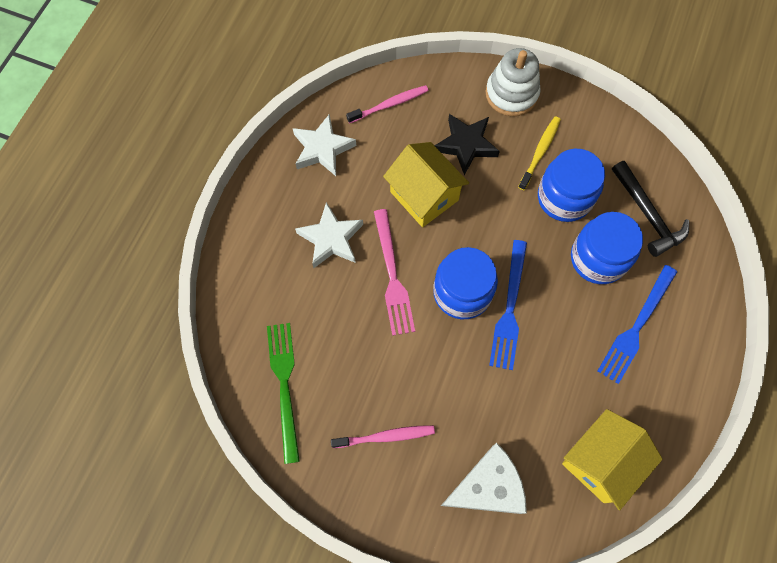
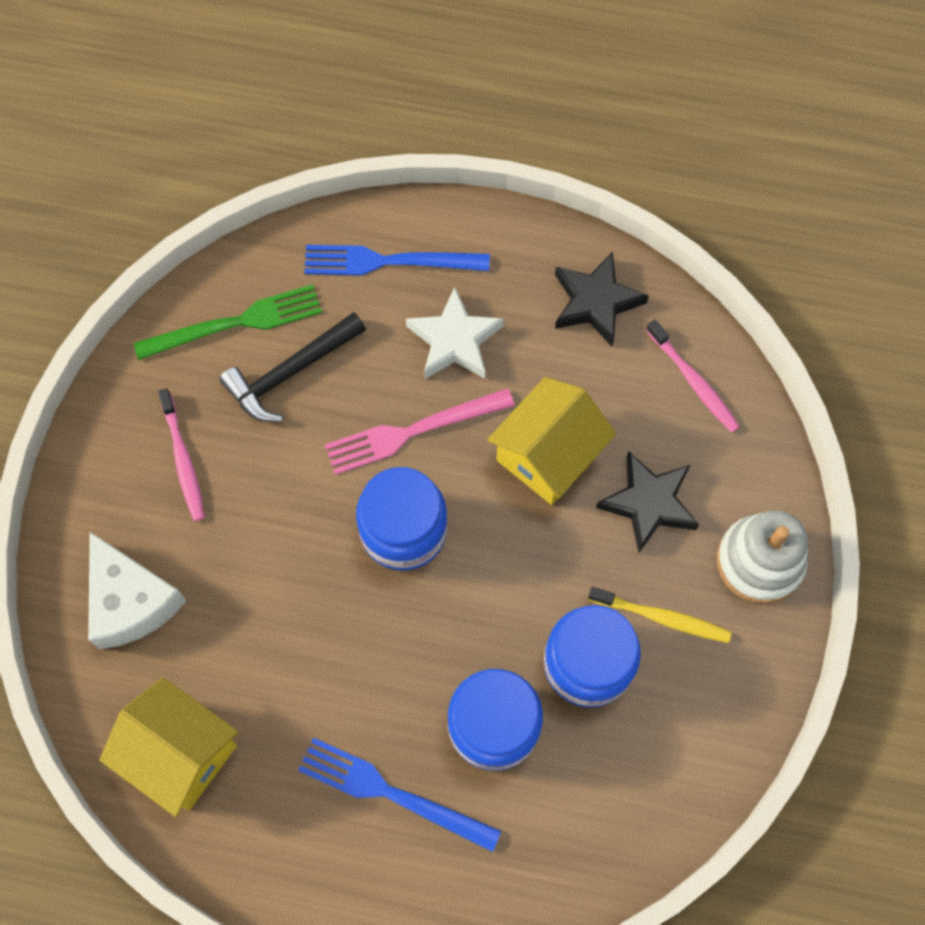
camera: 80 degrees right, 0 degrees up
white star [293,114,356,176] -> black star [555,251,649,346]
blue fork [489,240,527,370] -> blue fork moved to [304,245,490,276]
black hammer [612,161,689,257] -> black hammer moved to [219,312,366,422]

